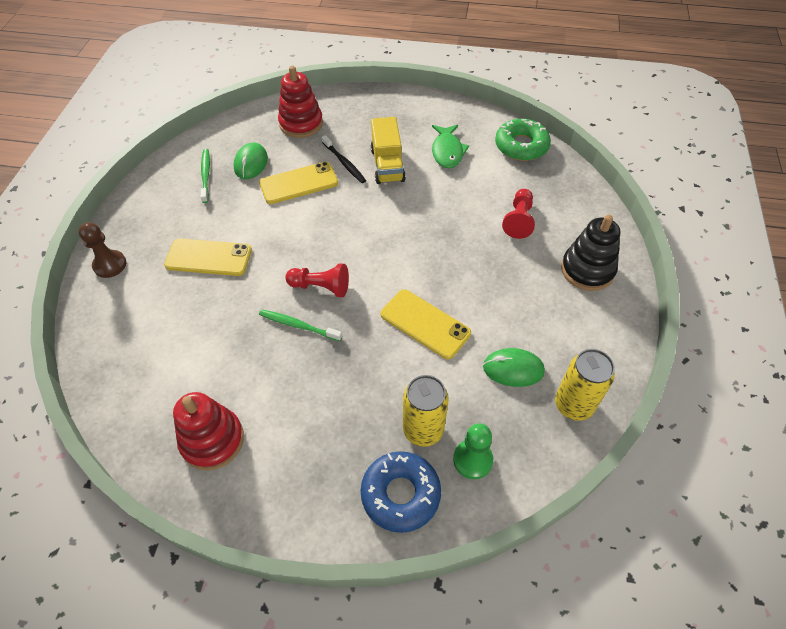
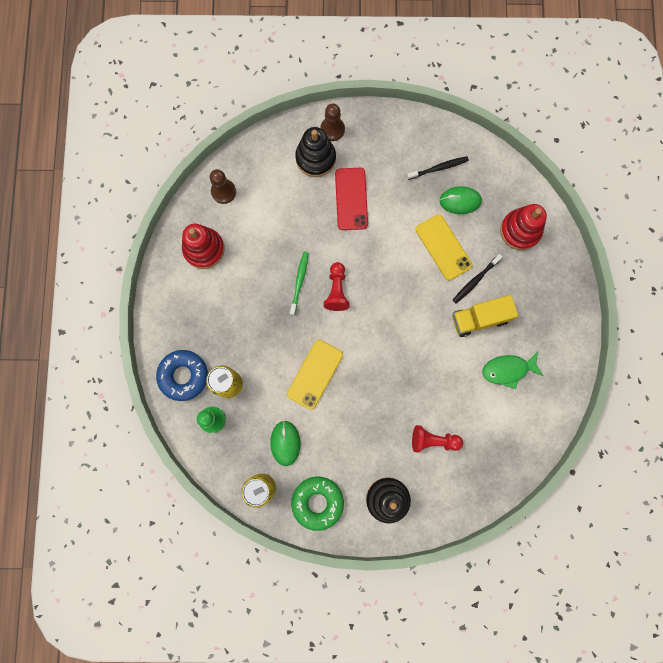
camera: 80 degrees right, 25 degrees up
yellow phone [164,238,252,276] -> red phone [335,168,368,230]
green toothbrush [201,149,210,203] -> black toothbrush [407,156,469,180]
green donut [495,119,551,161] -> green donut moved to [291,476,344,531]
none -> brown pawn [210,169,236,204]
none -> black stacking toy [295,127,336,177]

